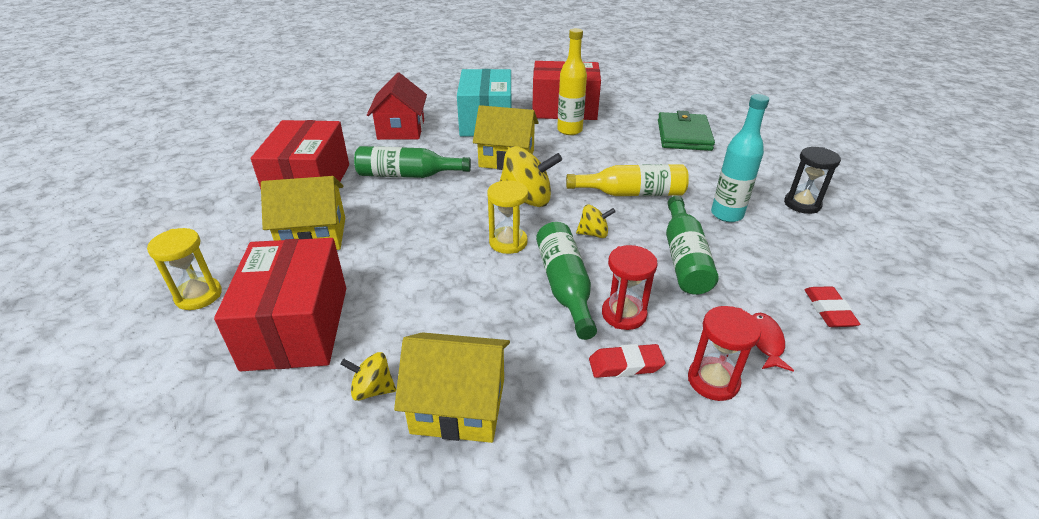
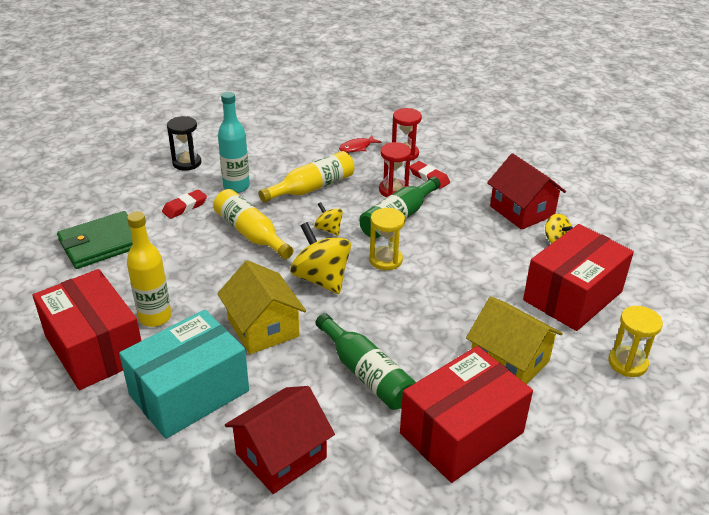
camera: 130 degrees left, 0 degrees up
yellow house [394,332,510,443] -> red house [487,153,566,230]
green bottle [666,196,719,295] -> yellow bottle [259,151,355,202]
red eraser [804,286,860,327] -> red eraser moved to [162,189,207,219]

